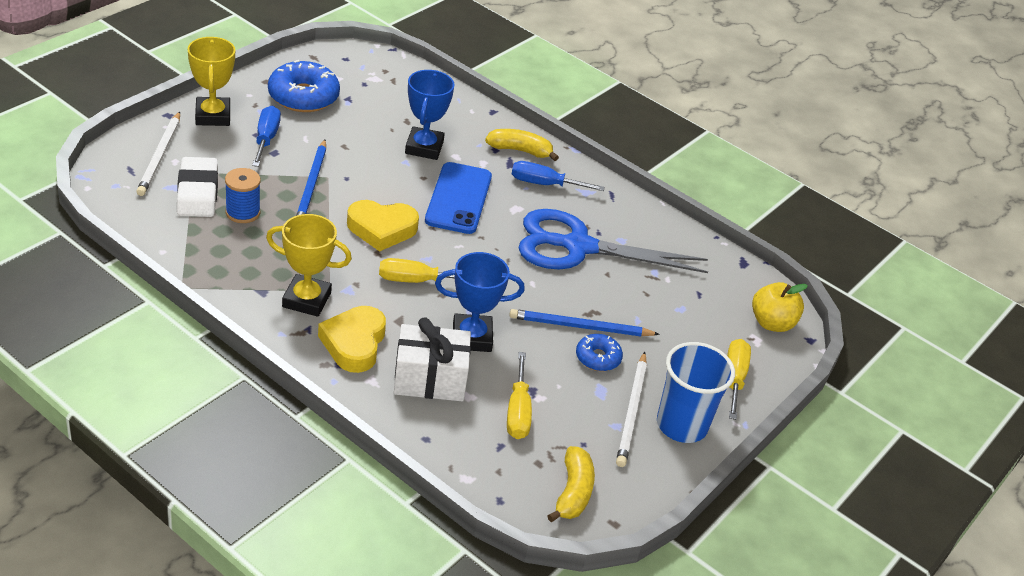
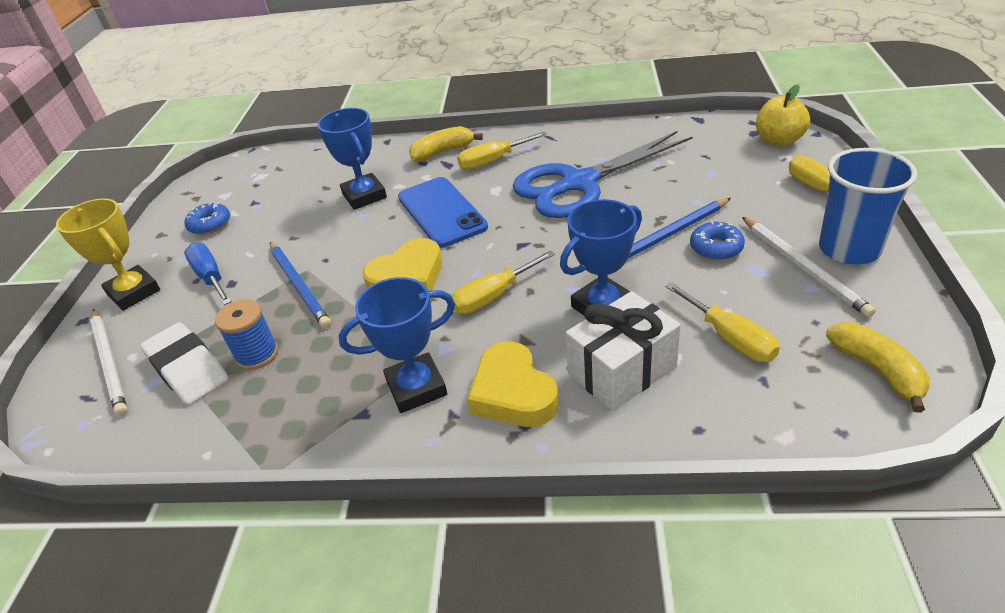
camera: 25 degrees left, 0 degrees up
yellow trophy [266,214,352,317] -> blue trophy [338,277,455,413]
blue donut [268,60,340,112] -> blue donut [185,202,230,235], size x0.55
blue screwdriver [512,161,605,191] -> yellow screwdriver [457,132,547,170]

